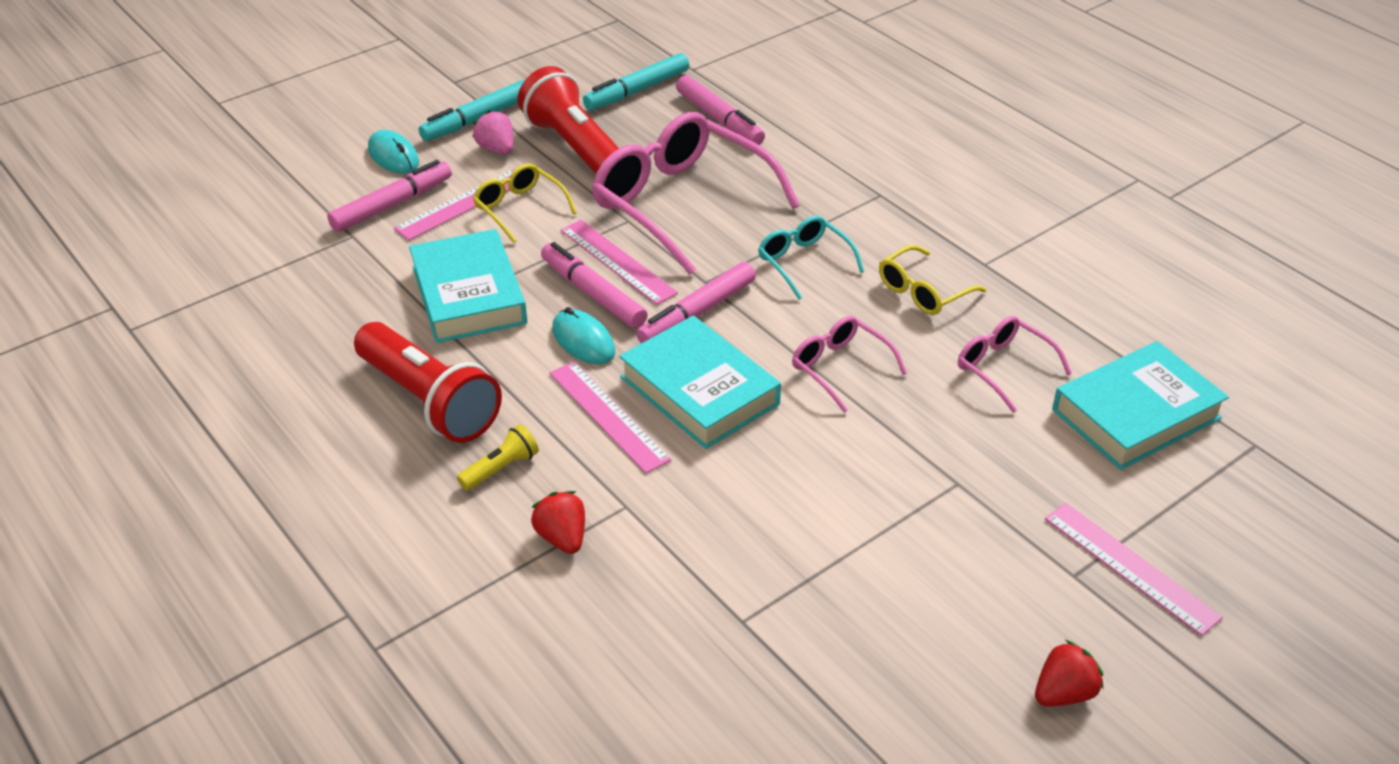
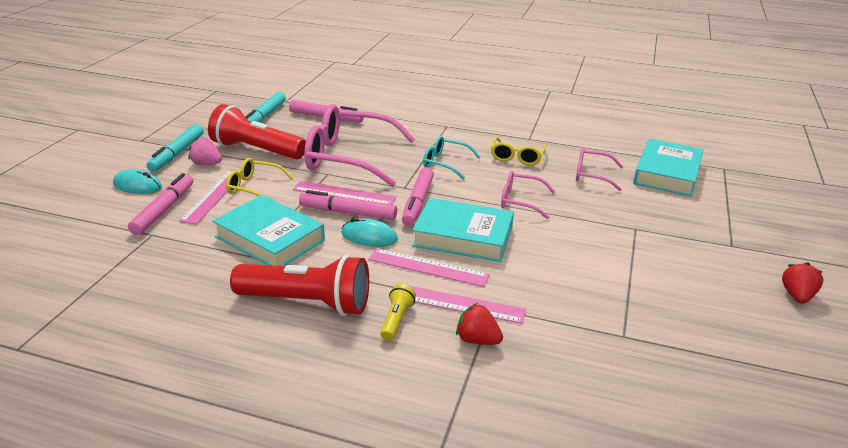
camera: 35 degrees left, 10 degrees down
pink ruler [1045,503,1223,636] -> pink ruler moved to [410,286,526,324]

